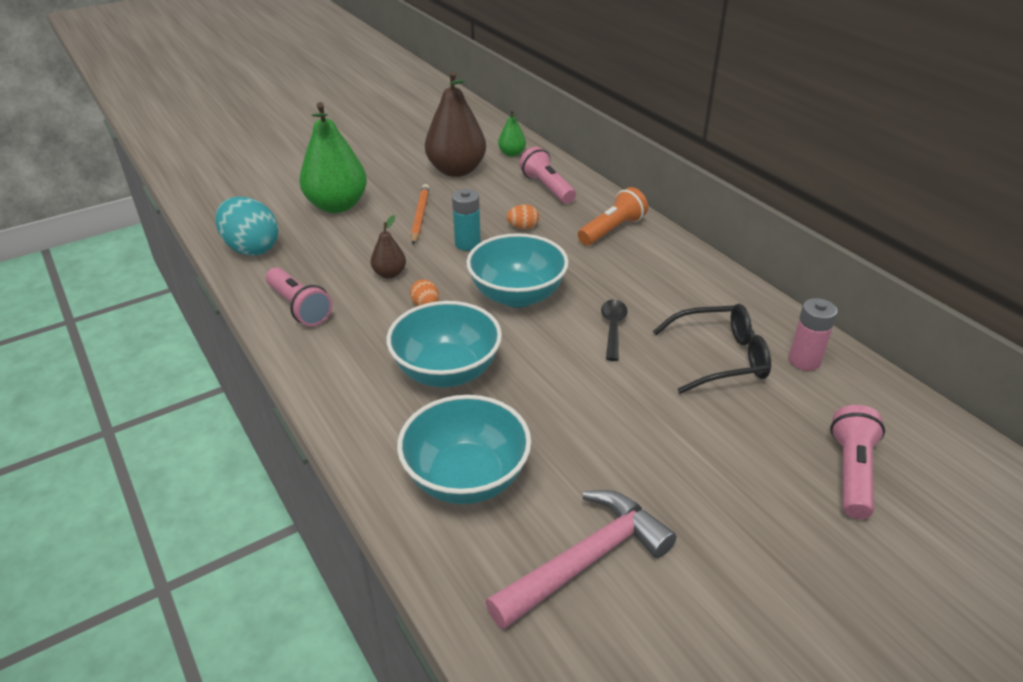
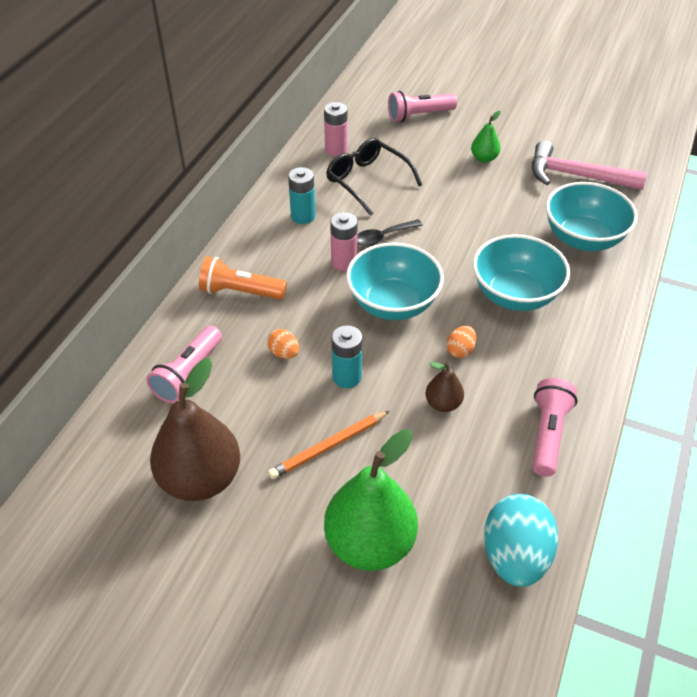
camera: 125 degrees left, 10 degrees up
green pear [498,110,526,157] -> green pear moved to [471,111,501,163]
none -> turquoise battery [288,167,315,224]
none -> pink battery [330,212,358,271]

